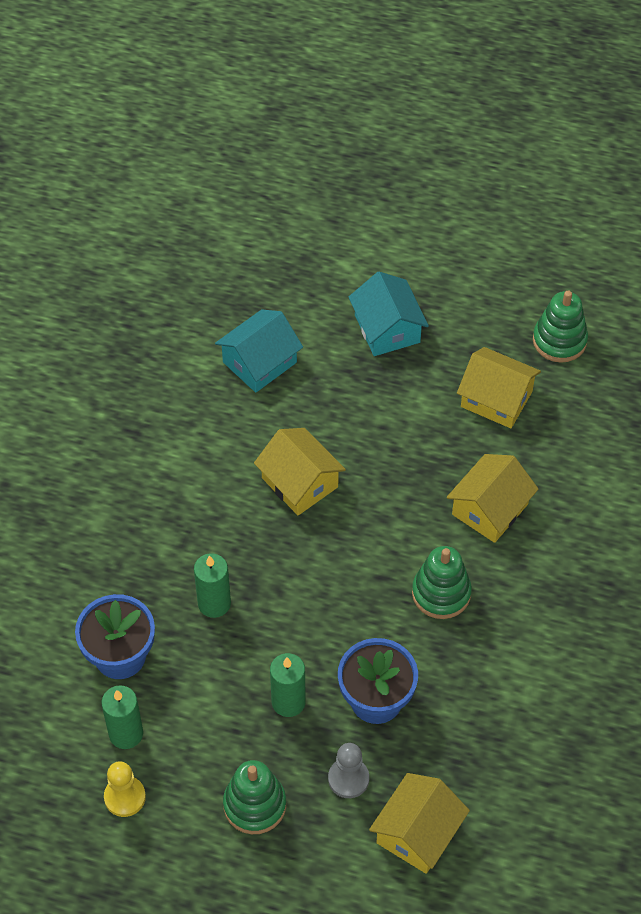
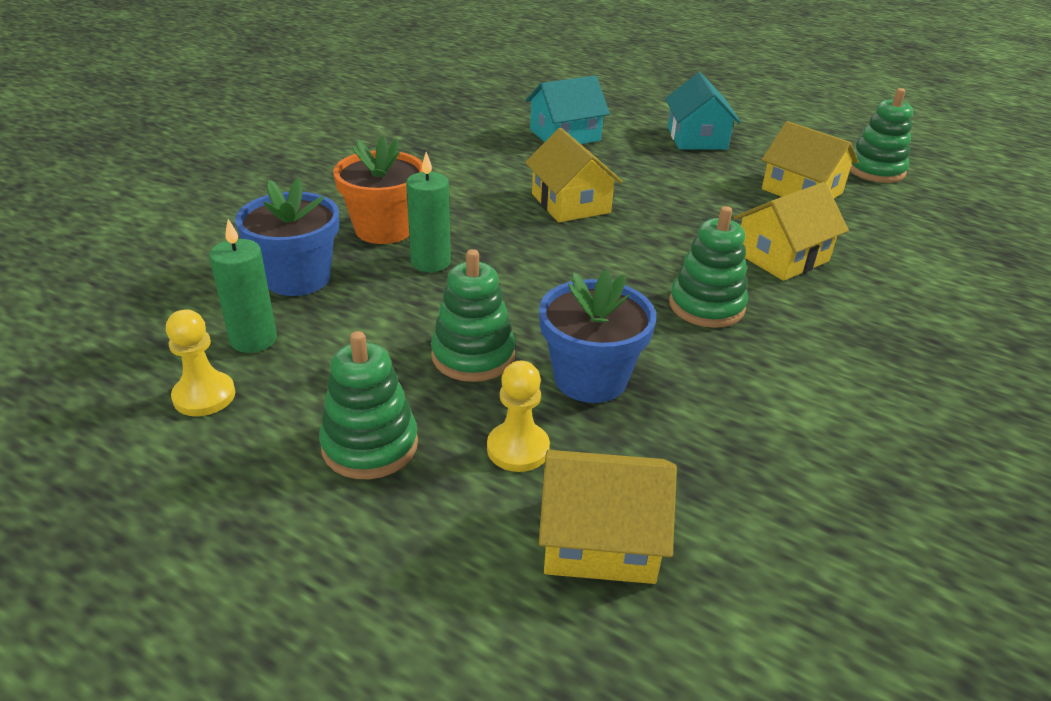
camera: 15 degrees right, 20 degrees down
green candle [270,653,306,717] -> green stacking toy [431,249,515,382]
grey pawn [328,743,369,798] -> yellow pawn [487,361,550,472]
yellow house [369,773,470,874] -> yellow house turned 45 degrees clockwise [539,450,677,584]
none -> orange flower pot [333,136,423,244]

